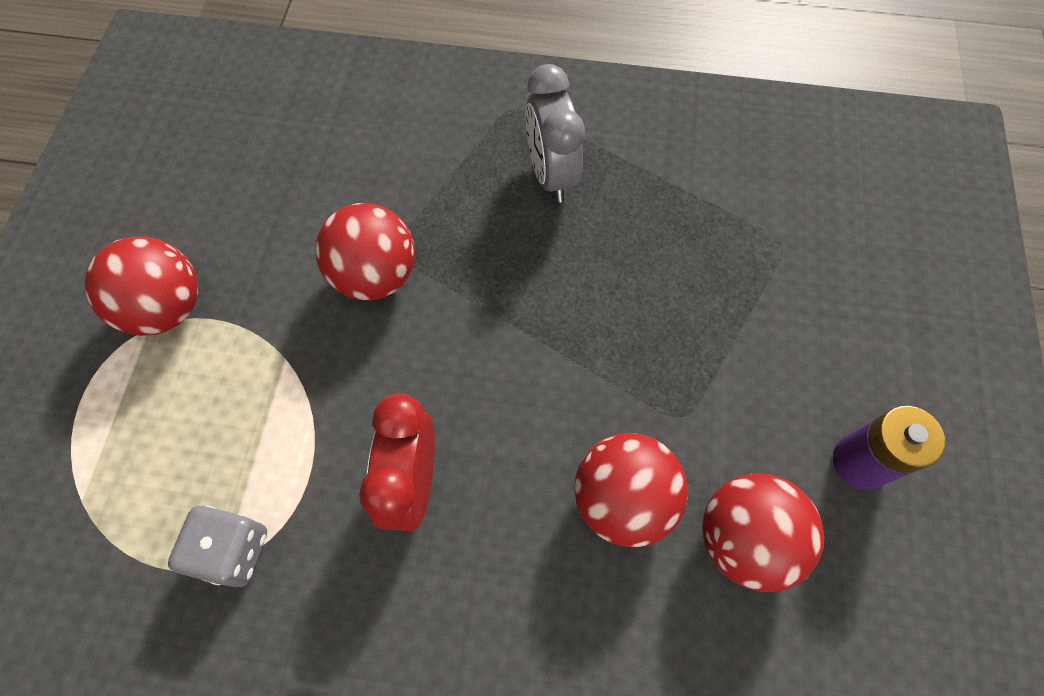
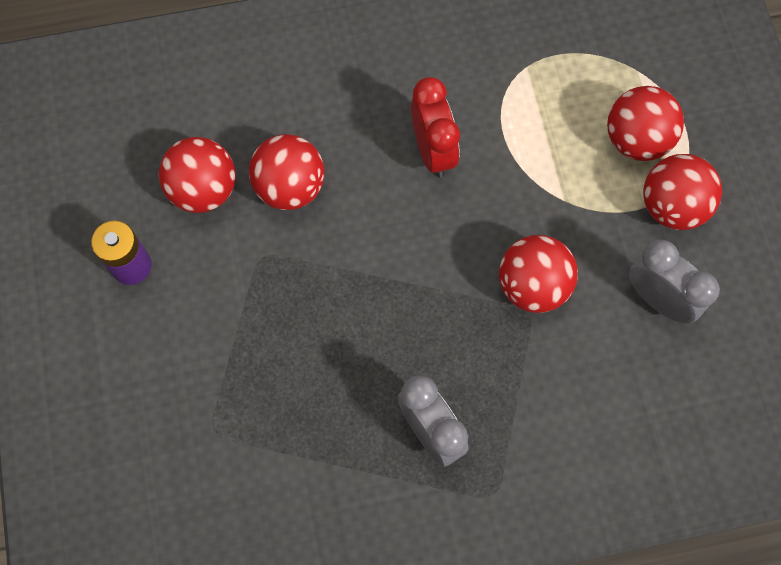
camera: 160 degrees right, 5 degrees up
grey dice [168,506,267,587] -> none
none -> red ball [607,86,684,161]
none -> grey clock [629,240,720,324]

